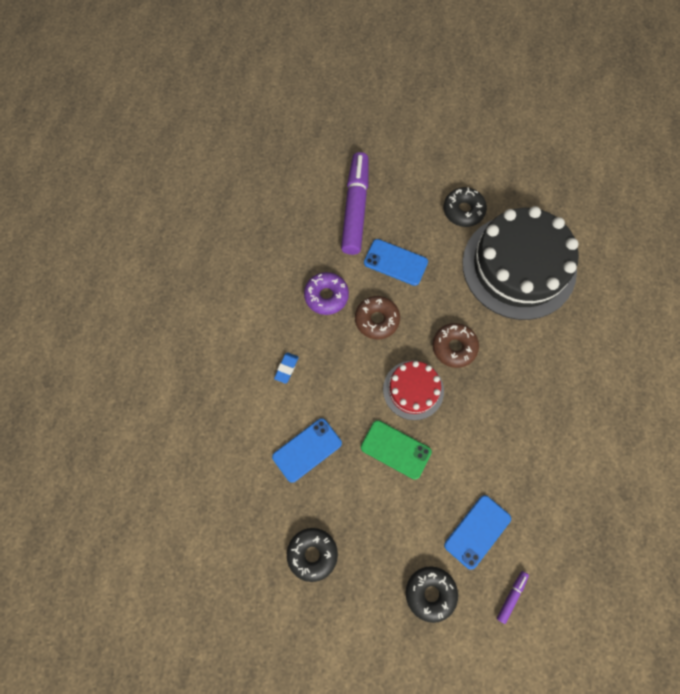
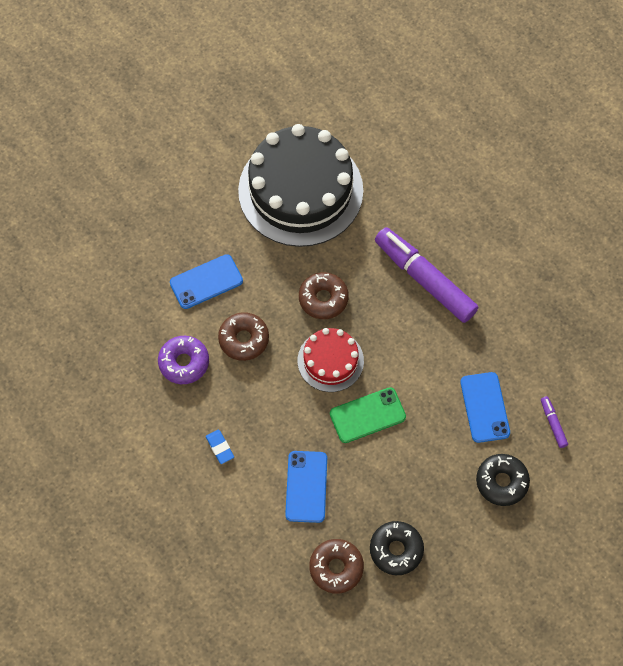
camera: 50 degrees left, 5 degrees down
purple marker [341,152,369,255] -> purple marker moved to [375,227,478,323]
black donut [444,187,487,227] -> none
none -> brown donut [309,539,364,594]

